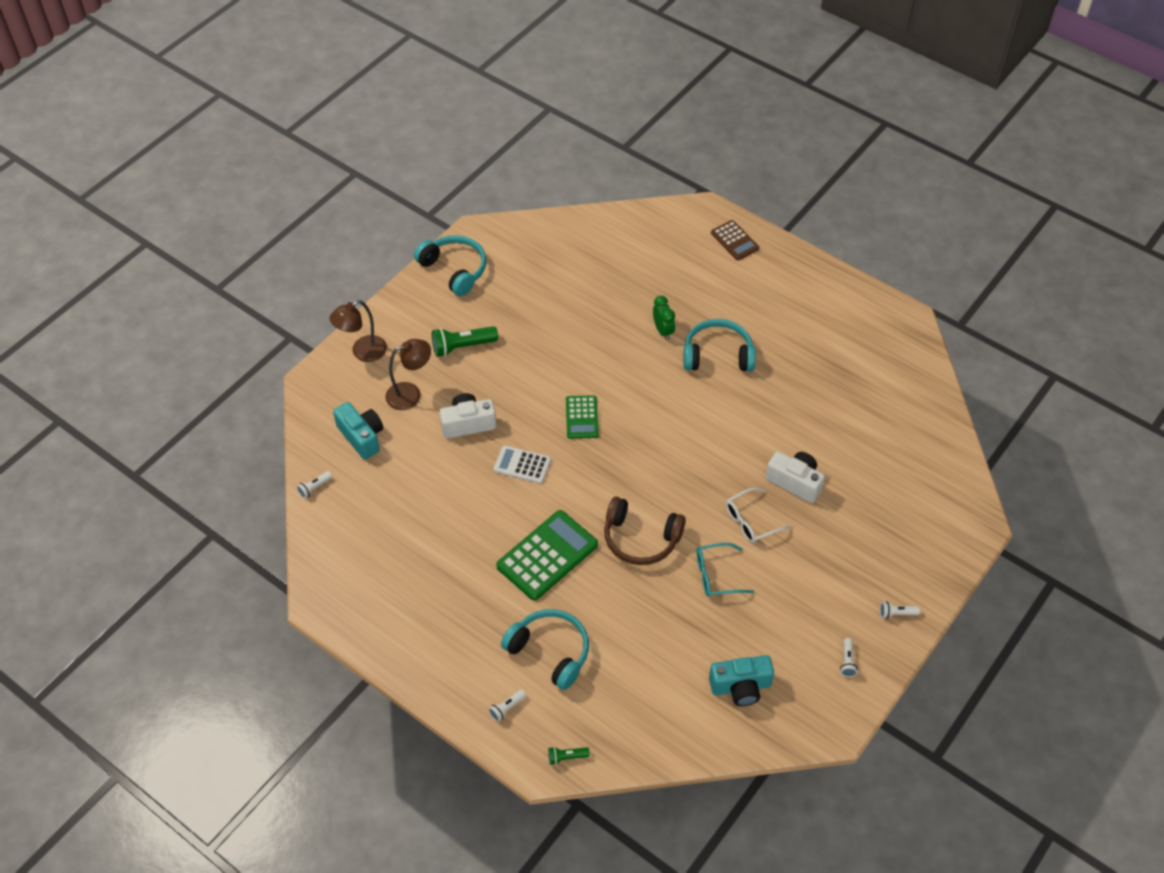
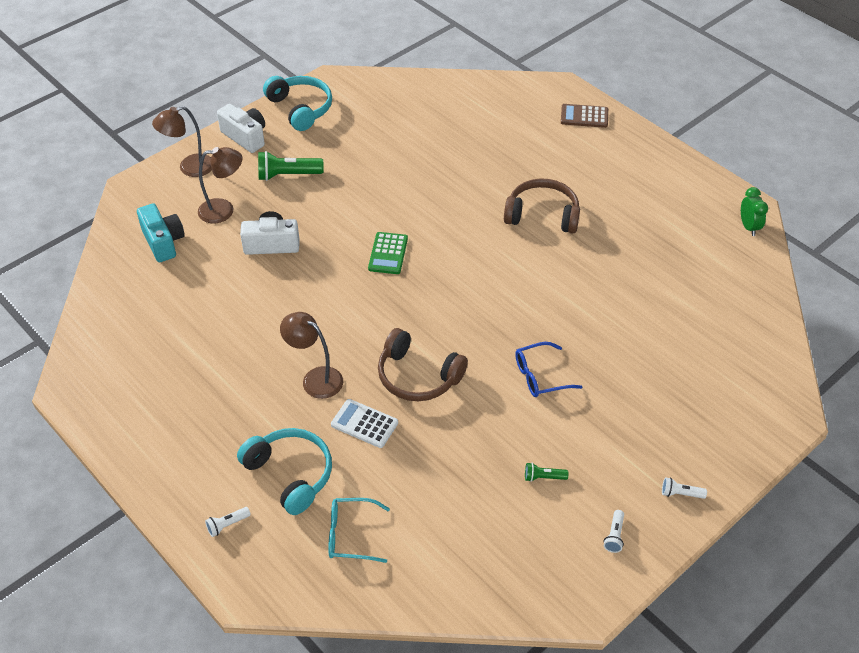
camera: 10 degrees right, 5 degrees down
white flashlight [297,471,332,499] -> none
white calculator [493,446,551,484] -> white calculator moved to [331,399,398,448]
green calculator [496,510,598,601] -> brown lamp [280,312,343,399]
green flashlight [548,747,590,765] -> green flashlight moved to [525,463,569,482]
green clock [653,296,675,340] -> green clock moved to [741,187,768,236]
turquoise headphones [683,319,756,371] -> brown headphones [504,178,580,233]
turquoise glasses [696,543,754,597] -> turquoise glasses moved to [328,498,390,563]
turquoise camera [709,655,774,706] -> none
brown calculator [711,220,759,260] -> brown calculator turned 120 degrees clockwise [561,104,608,128]
white glasses [726,488,792,543] -> blue glasses [515,342,582,397]
white camera [765,451,825,503] -> white camera moved to [217,104,265,153]

